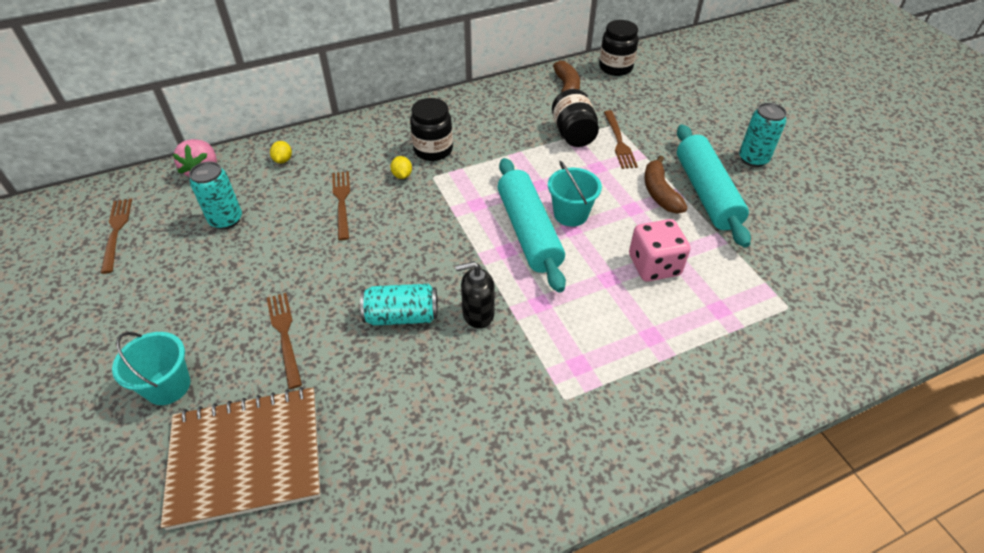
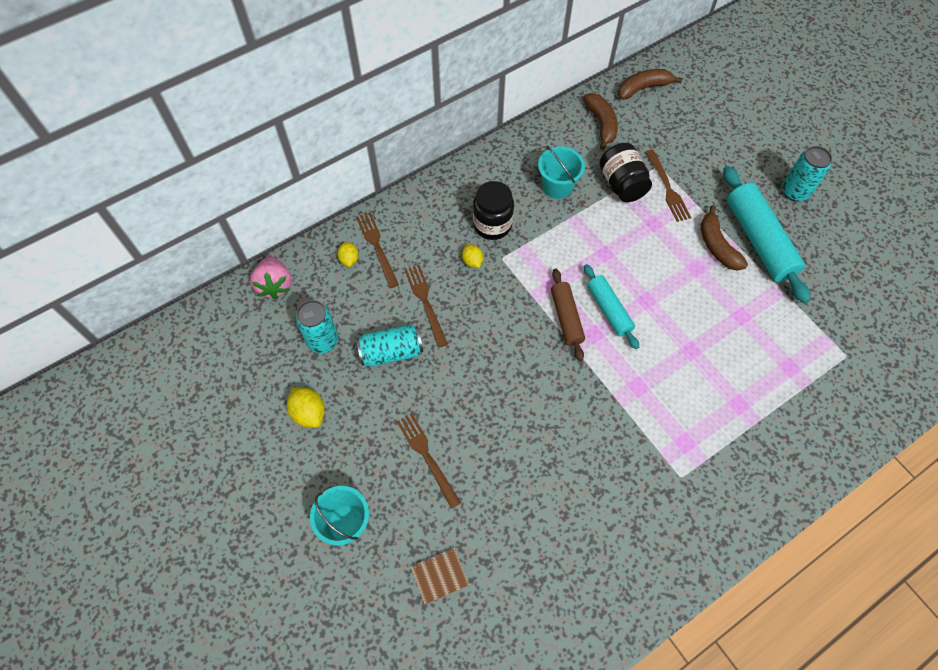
camera: 10 degrees left, 15 degrees up
brown fork [101,198,132,274] -> brown fork moved to [356,212,399,288]
brown notebook [161,387,321,530] -> brown notebook [411,548,469,604], size x0.40
turquoise can [360,284,438,326] -> turquoise can moved to [356,324,423,367]
black soap dispenser [455,262,495,329] -> none
turquoise rolling pin [498,158,566,292] -> turquoise rolling pin [584,264,639,349], size x0.59
turquoise bucket [548,161,602,227] -> turquoise bucket moved to [538,146,585,199]
black jar [599,20,638,76] -> brown banana [618,69,683,100]
pink dice [629,219,691,281] -> none
none -> yellow lemon [287,387,325,428]
none -> brown rolling pin [551,269,585,361]

